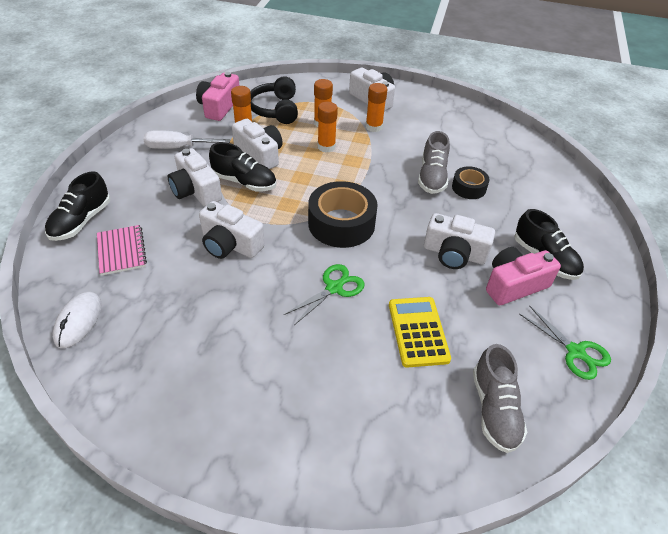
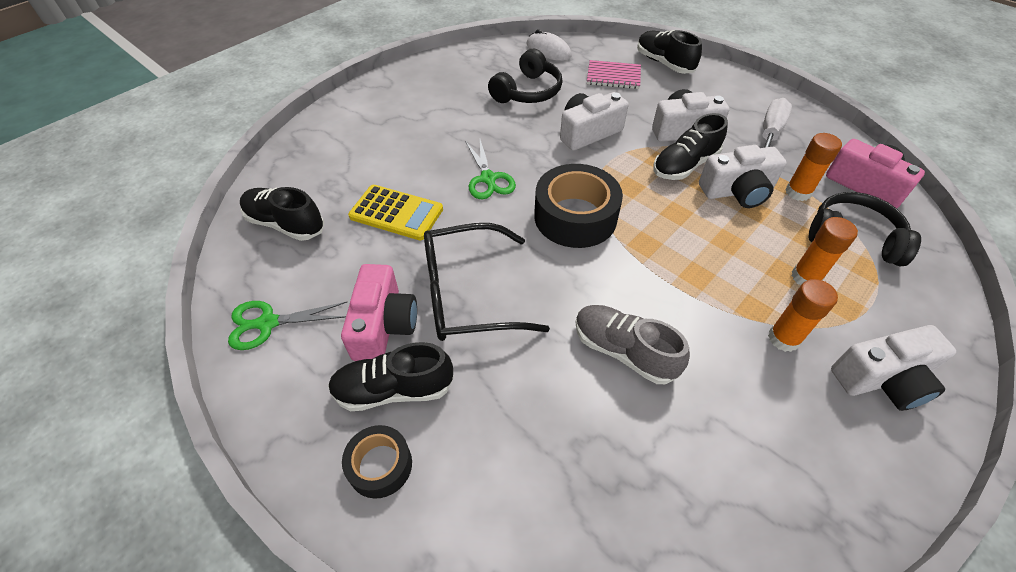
camera: 120 degrees right, 5 degrees up
orange glue stick [318,102,338,152] -> none
white camera [424,213,495,269] -> black glasses [424,223,550,341]
black tape [452,166,490,199] -> black tape moved to [342,425,412,499]
grey shoe [473,344,527,453] -> black shoe [240,187,324,241]
none -> black headphones [488,49,562,103]

